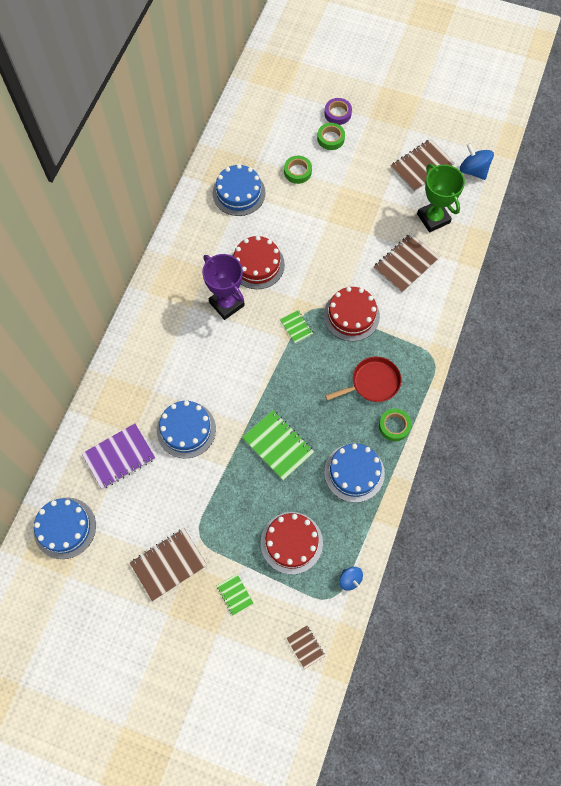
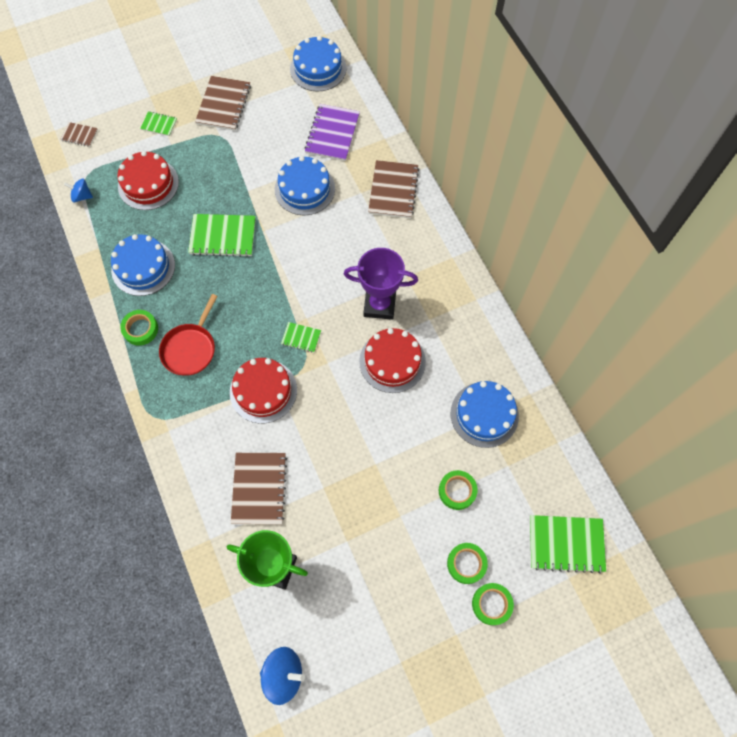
camera: 135 degrees right, 0 degrees up
purple tape [324,98,352,125] -> green tape [472,583,514,625]
brown notebook [390,139,455,192] -> brown notebook moved to [368,160,419,218]
none -> green notebook [530,515,606,574]

